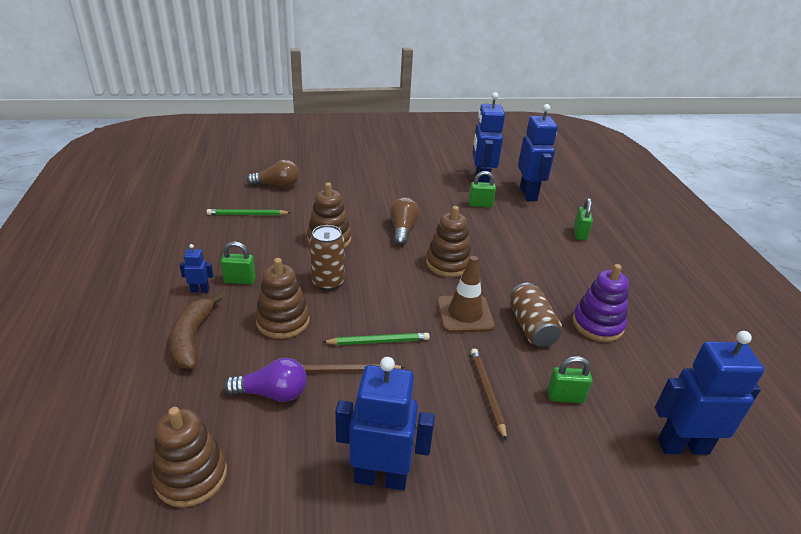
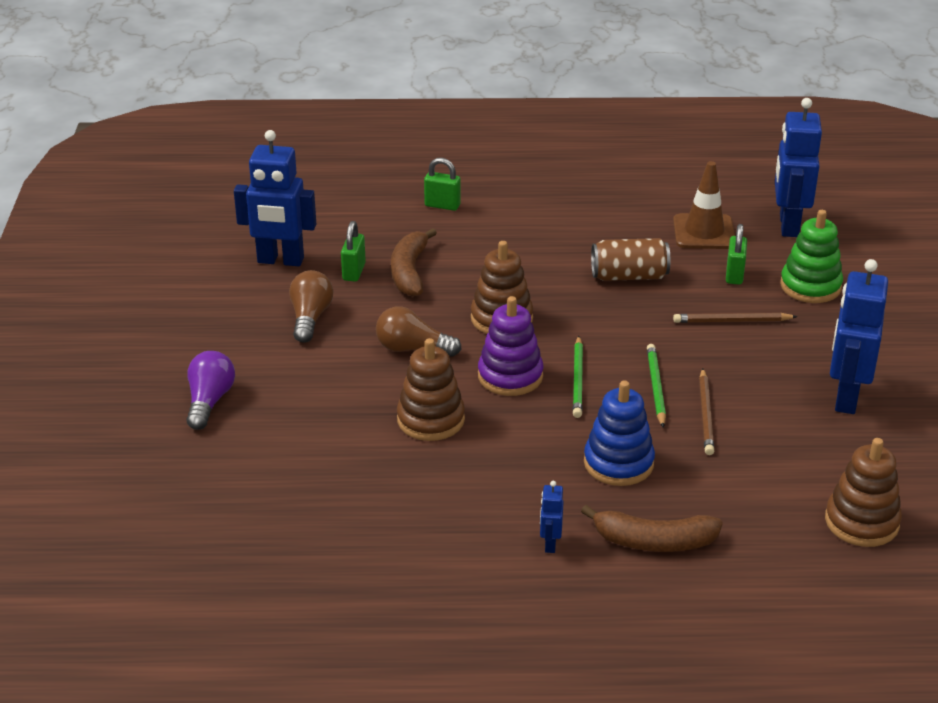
camera: 80 degrees left, 0 degrees up
green pencil [207,209,291,215] -> green pencil moved to [573,336,583,418]
green padlock [221,241,256,284] -> none
purple light bulb [224,358,307,402] -> purple light bulb moved to [186,351,235,430]
brown light bulb [247,160,299,187] -> brown light bulb moved to [289,270,333,343]
brown stacking toy [255,258,310,339] -> blue stacking toy [584,380,655,486]
brown can [310,225,345,290] -> none
brown traffic cone [437,256,495,333] -> brown traffic cone moved to [673,161,735,249]
blue robot [518,104,558,201] -> none
purple stacking toy [572,264,629,342] -> purple stacking toy moved to [478,296,544,396]
none -> brown banana [391,228,437,297]
none -> green stacking toy [780,210,843,303]

